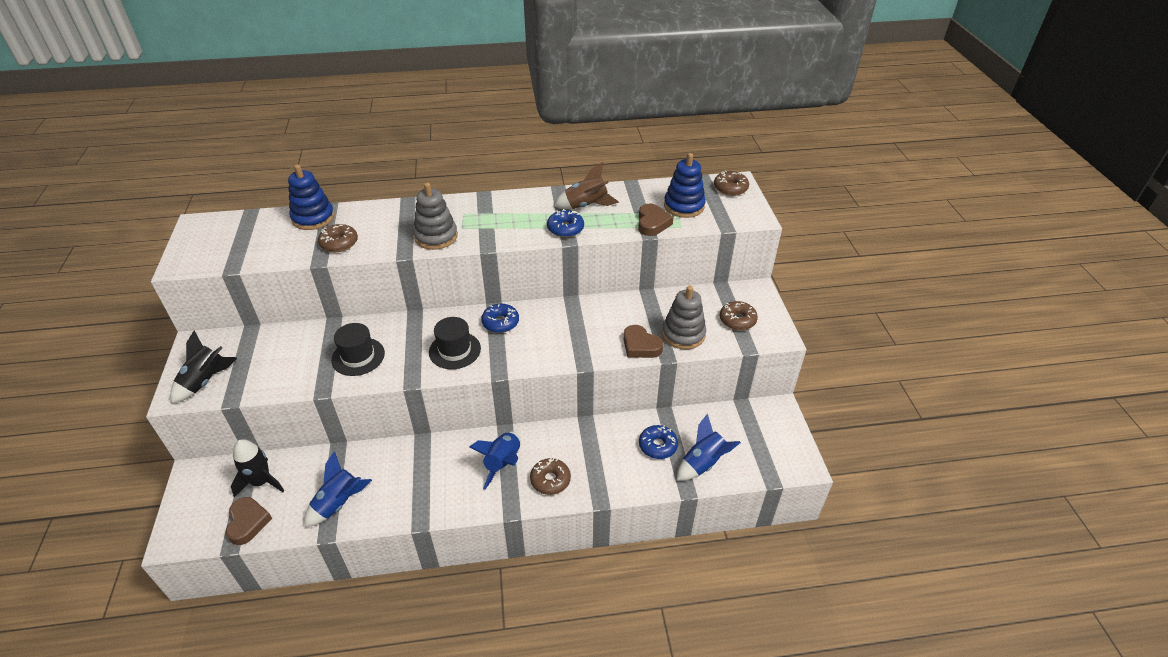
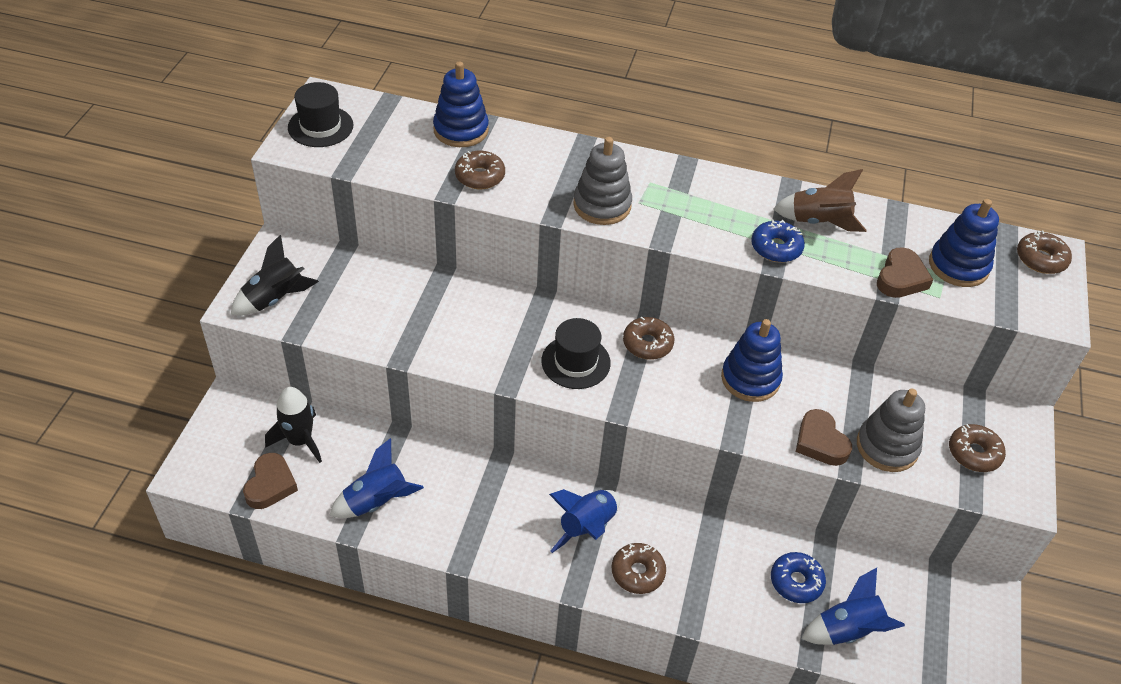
camera: 20 degrees right, 5 degrees up
black hat [331,323,385,376] -> black hat moved to [288,82,353,147]
blue donut [481,304,519,333] -> brown donut [623,317,675,360]
none -> blue stacking toy [721,319,783,402]

